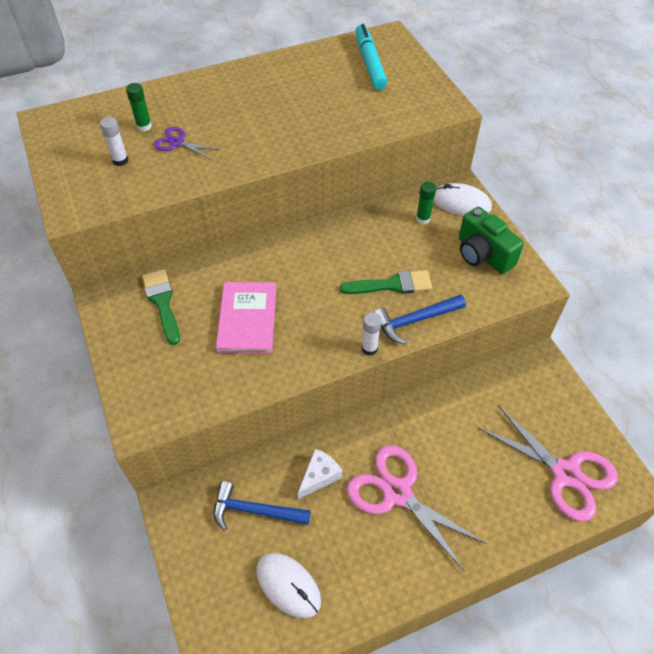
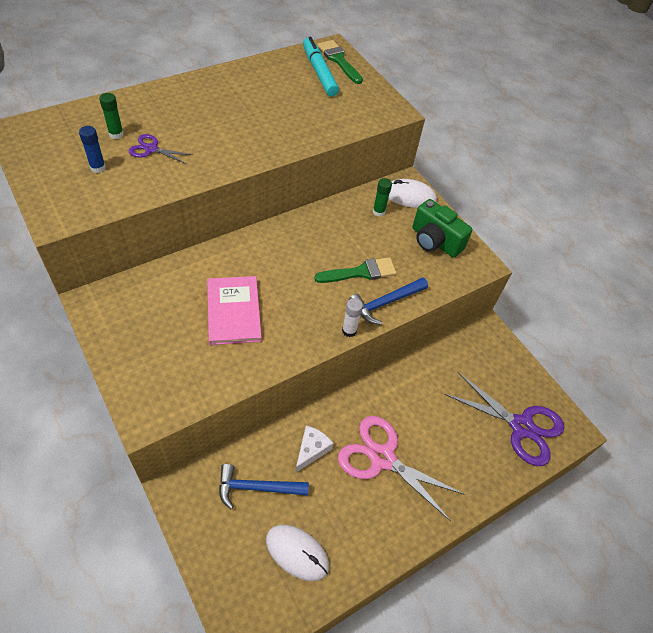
camera: 15 degrees left, 0 degrees up
white glue stick [100,117,128,166] -> blue glue stick [79,126,106,173]
green brush [142,269,180,345] -> green brush moved to [317,40,363,84]
pink scissors [478,405,618,521] -> purple scissors [444,372,564,466]

